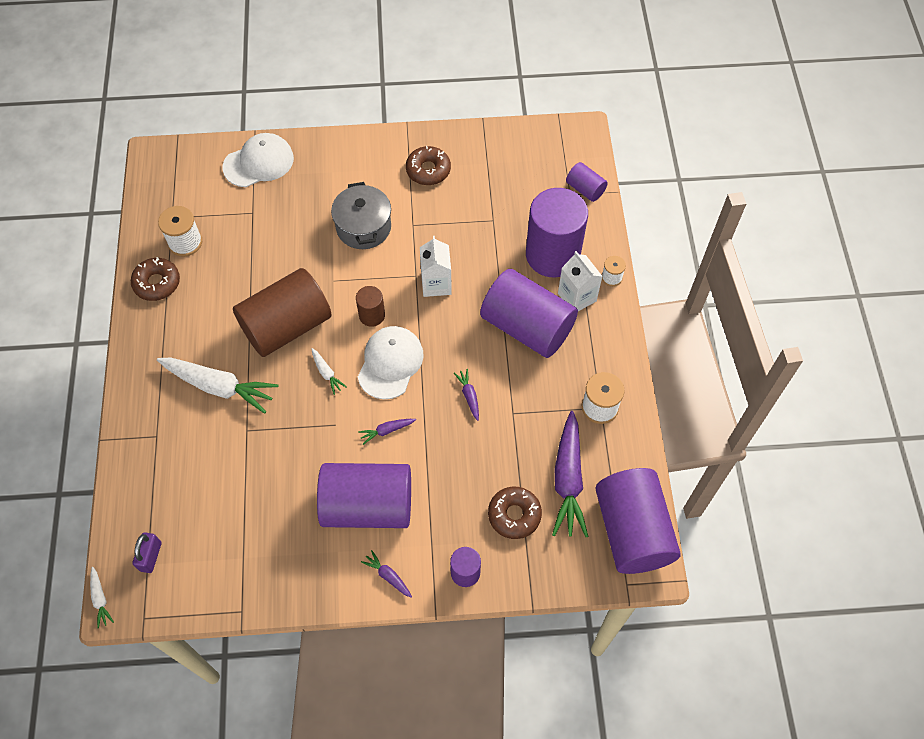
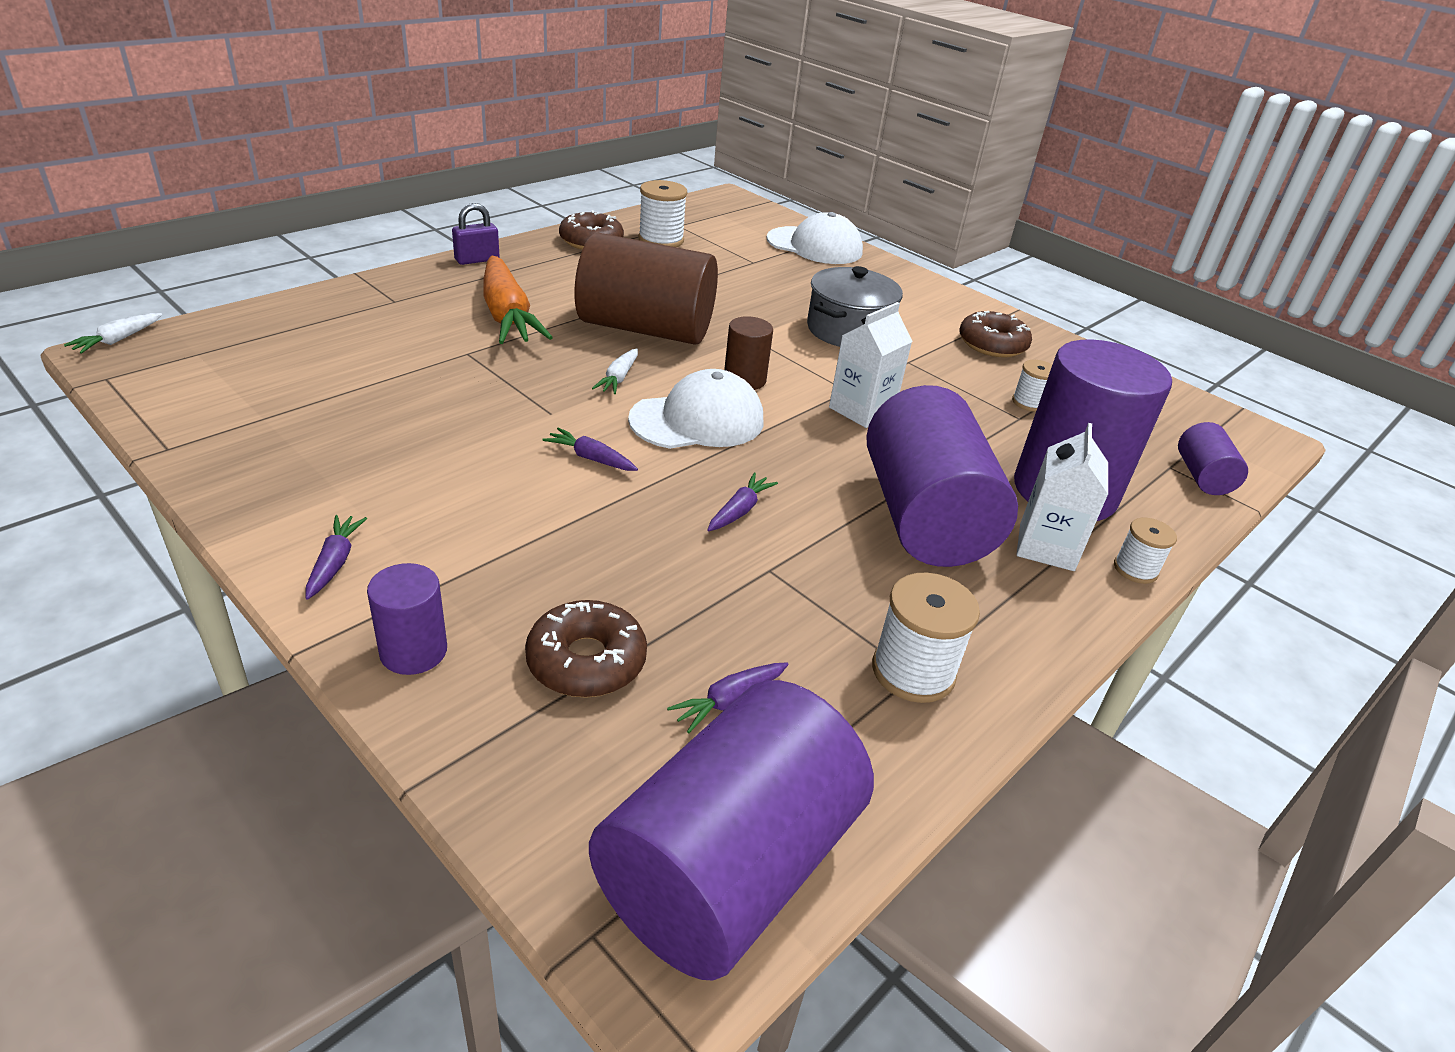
camera: 45 degrees right, 25 degrees down
purple padlock [133,532,161,573] -> purple padlock moved to [452,203,500,265]
white carrot [157,358,279,414] -> orange carrot [483,256,553,344]
purple cylinder [317,463,411,528] -> none
purple carrot [552,411,588,537] -> purple carrot [667,662,789,733], size x0.45
none -> white spool [1012,360,1052,412]

